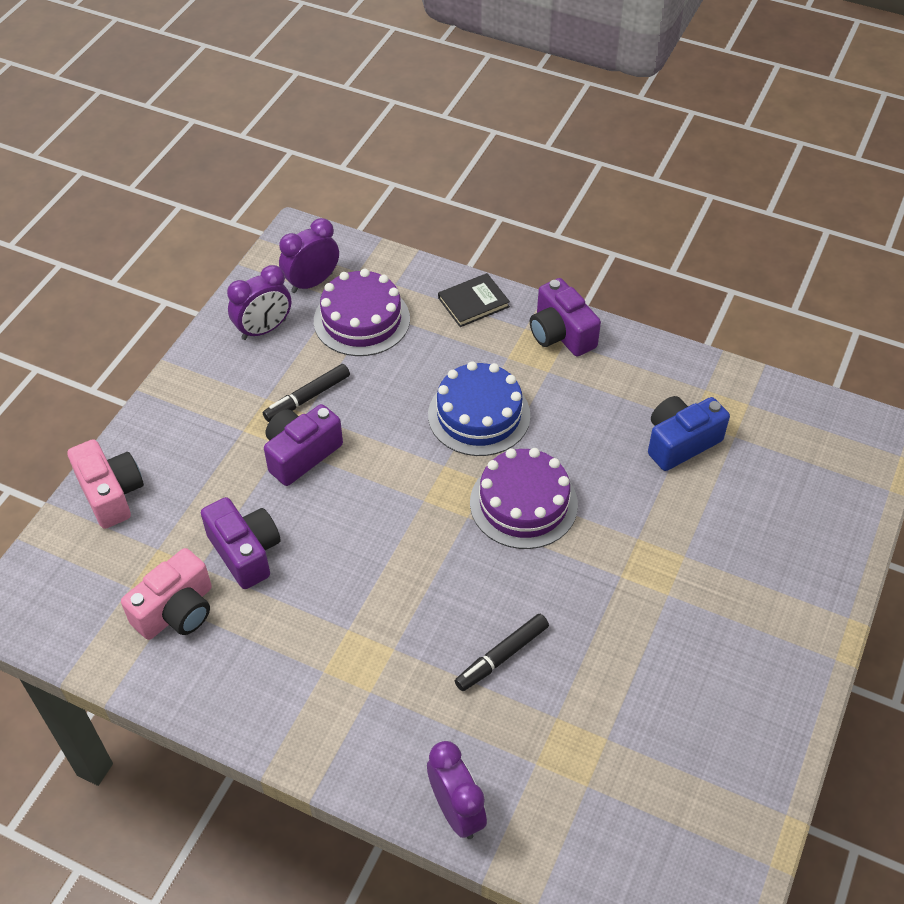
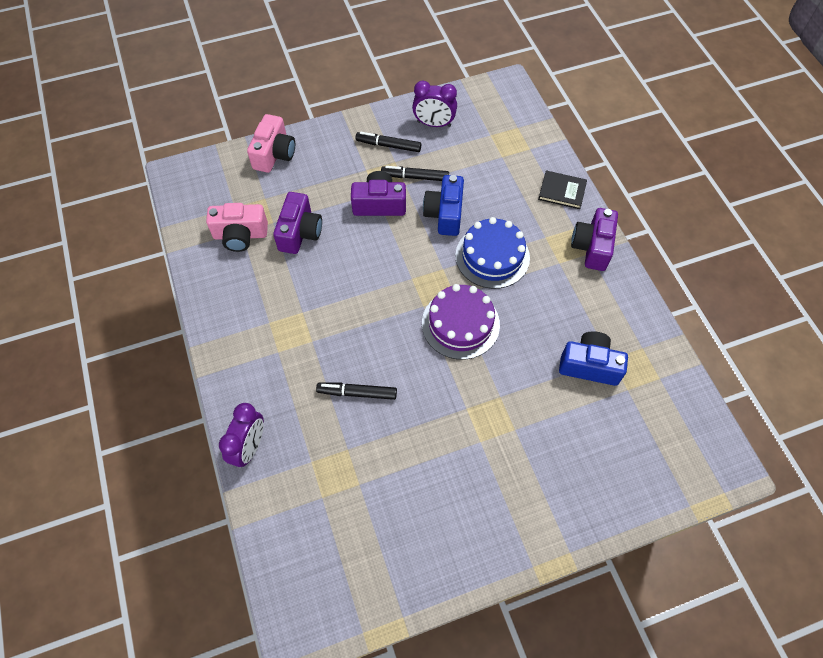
camera: 45 degrees right, 10 degrees up
purple clock [279,218,339,293] -> none
purple cake [314,269,410,356] -> none
none -> black marker [355,132,421,152]
none -> blue camera [423,175,464,236]

